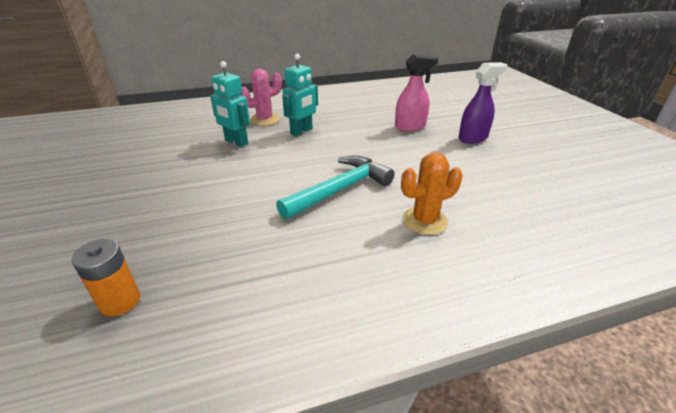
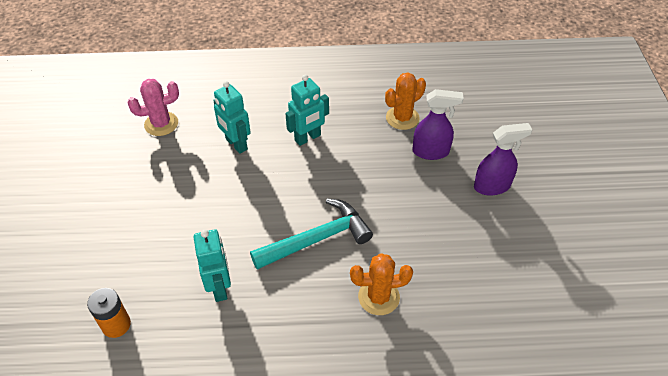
camera: 15 degrees right, 15 degrees up
pink cactus [240,69,282,126] -> pink cactus moved to [128,79,179,136]
pink spray bottle [395,54,439,131] -> purple spray bottle [412,89,464,160]
none -> turquoise robot [193,229,231,302]
none -> orange cactus [385,73,426,130]

